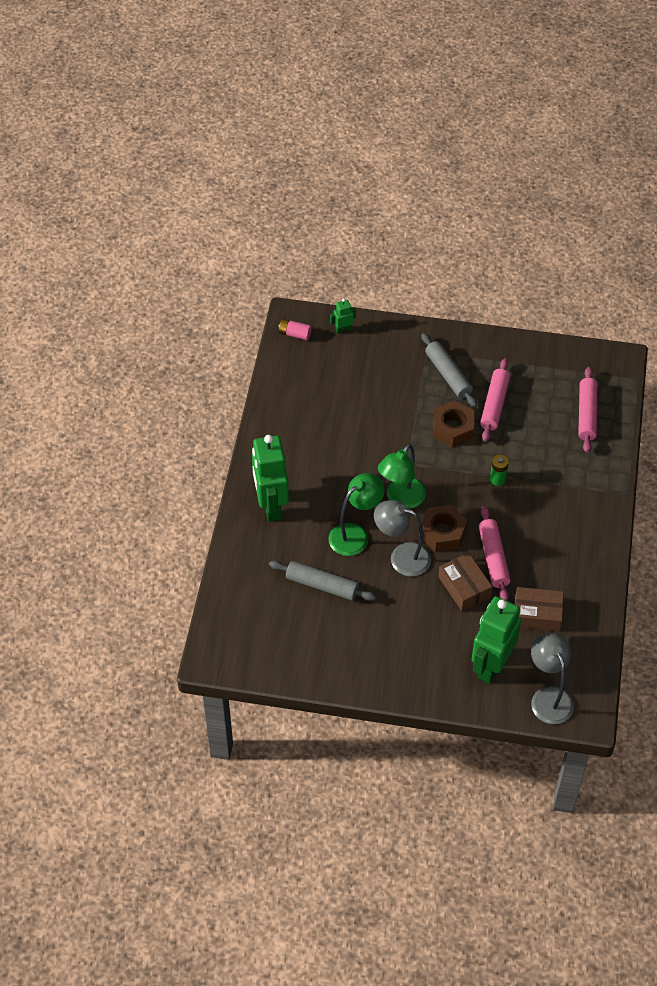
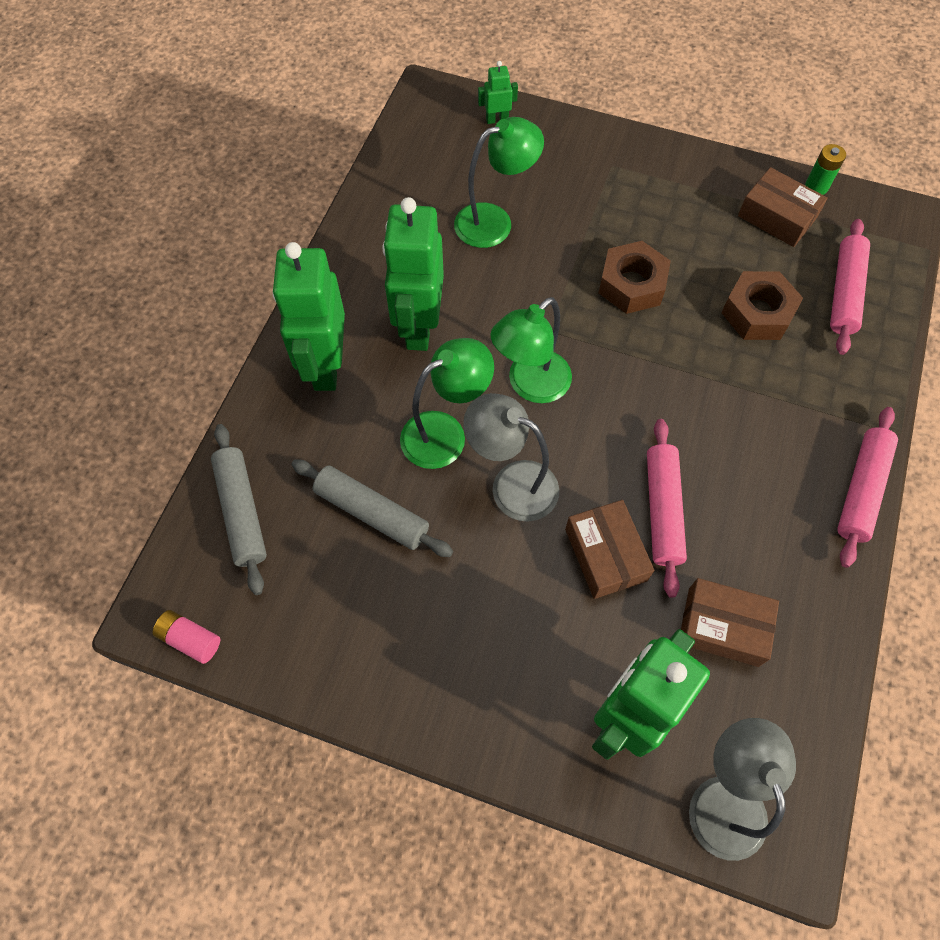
camera: 10 degrees right, 10 degrees up
pink battery [278,319,312,340] -> pink battery moved to [153,610,220,664]
brown nut [419,505,468,552] -> brown nut moved to [721,271,803,340]
grey rolling pin [421,333,477,408] -> grey rolling pin moved to [211,424,267,595]
pink rolling pin [480,358,510,442] -> pink rolling pin moved to [837,407,898,568]
green battery [490,455,509,486] -> green battery moved to [805,144,846,195]
none -> green robot [383,197,444,351]
none -> green lamp [454,117,544,248]
none -> brown box [738,167,828,247]

